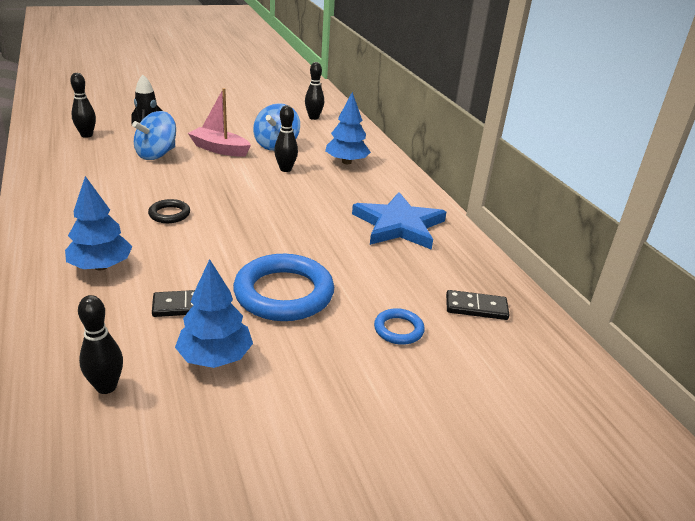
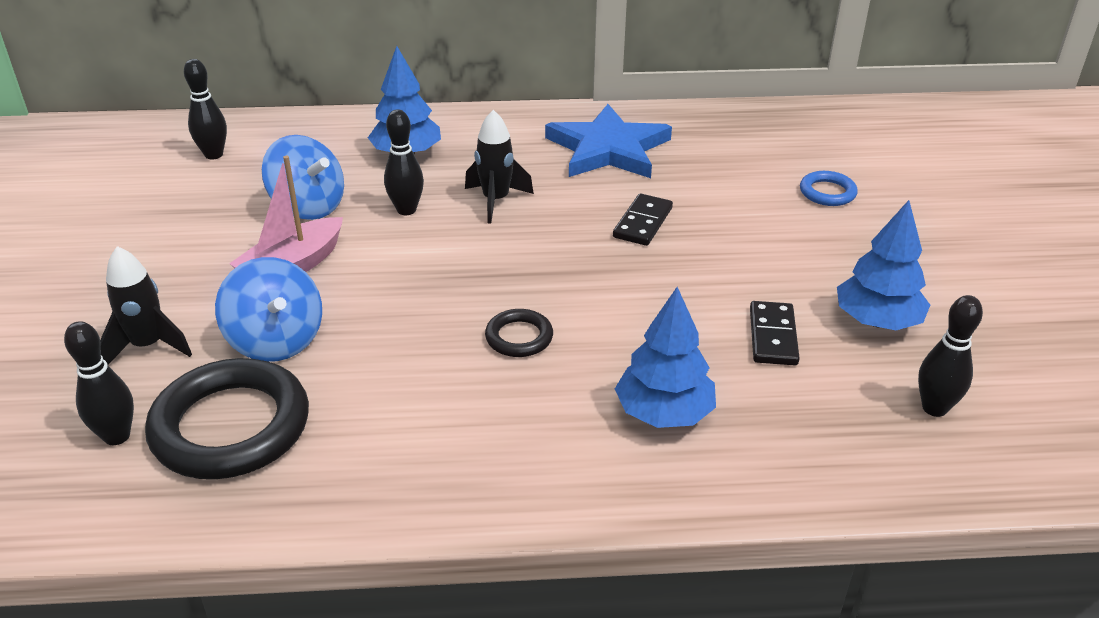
camera: 70 degrees left, 5 degrees up
blue ring [233,254,334,321] -> none
black domino [446,290,510,320] -> black domino moved to [613,193,673,246]
none -> black ring [145,358,309,479]
none -> black rocket [465,110,534,224]

